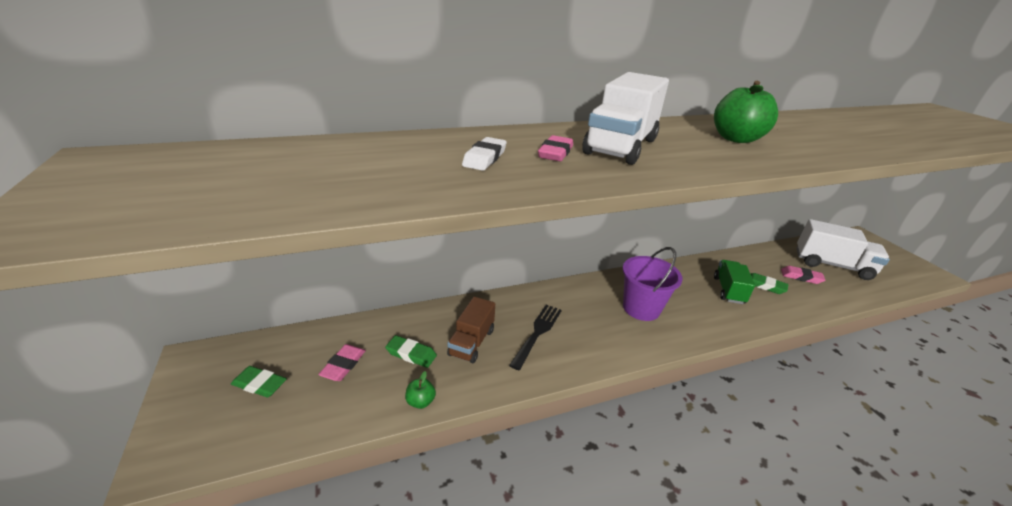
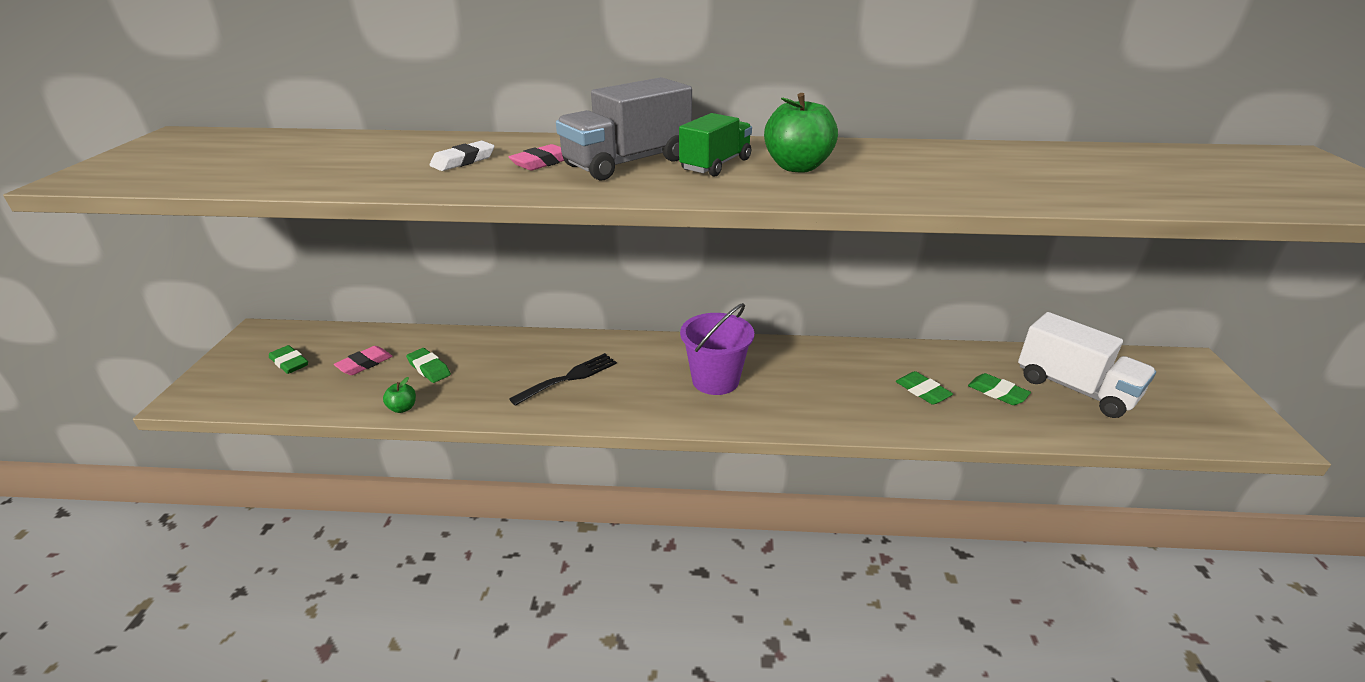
camera: 25 degrees right, 0 degrees up
brown truck [447,297,495,363] -> none
white truck [582,72,669,165] -> grey truck [556,77,692,180]
green truck [714,260,755,304] -> green truck moved to [679,113,752,176]
pink eraser [781,266,825,284] -> green eraser [968,373,1031,405]

